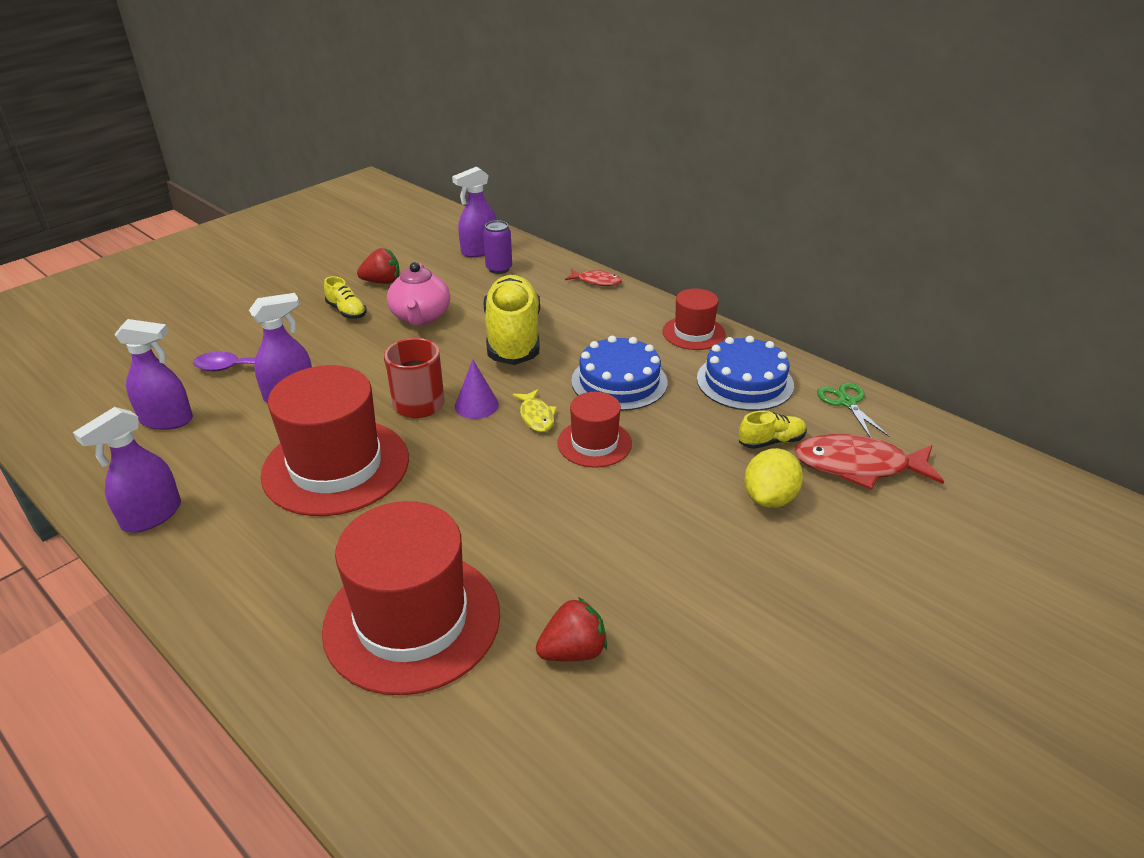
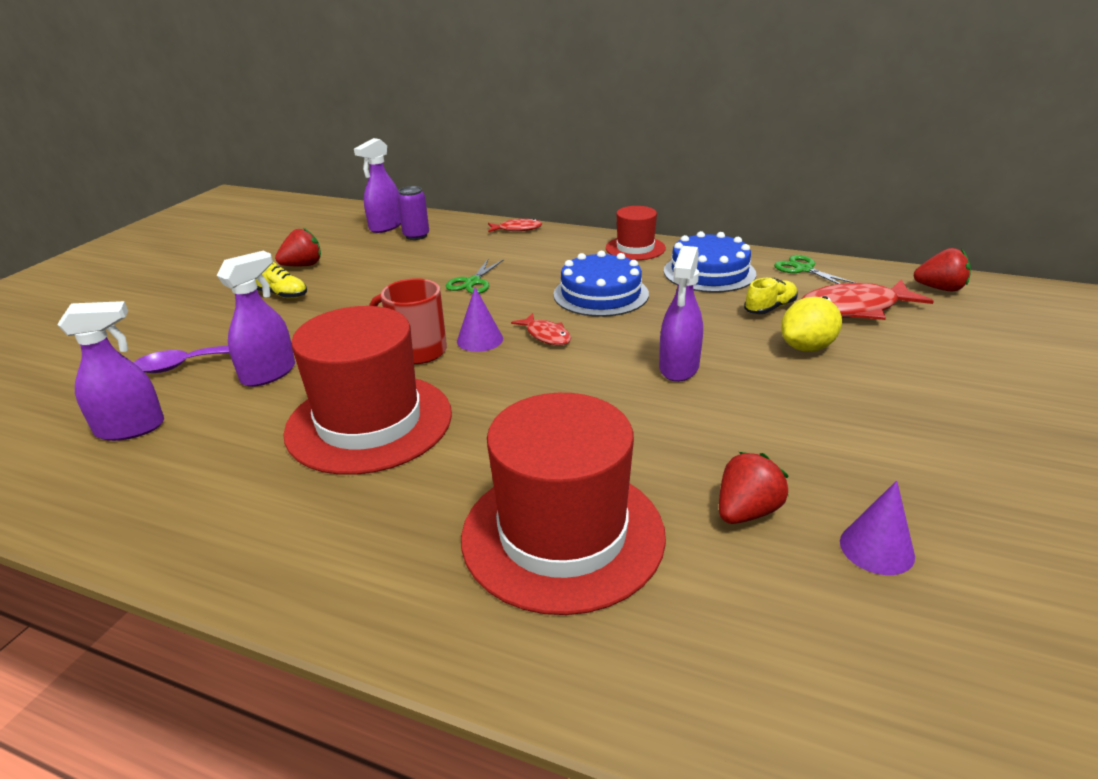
camera: 20 degrees left, 5 degrees down
purple spray bottle [73,407,181,533] -> purple spray bottle moved to [659,246,703,382]
pink teapot [387,262,450,326] -> none
yellow shoe [484,275,540,365] -> green scissors [445,259,504,294]
yellow fish [513,389,557,432] -> red fish [511,313,571,345]
red hat [557,392,632,468] -> none
yellow lemon [744,448,803,508] -> yellow lemon turned 45 degrees clockwise [781,297,842,352]
none -> purple cone [840,480,915,575]
none -> red strawberry [914,248,971,291]

